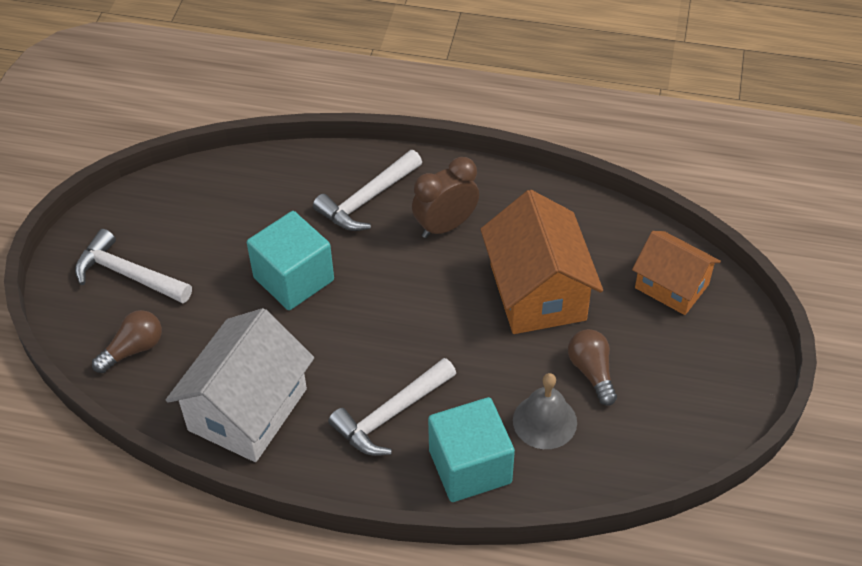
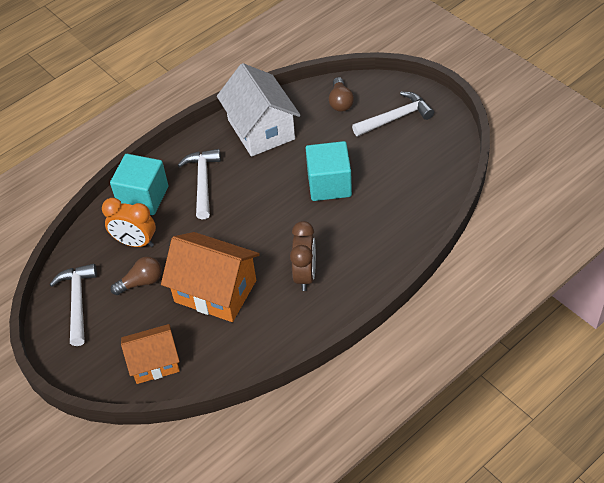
camera: 130 degrees right, 0 degrees up
white hammer [313,150,422,231] -> white hammer moved to [49,264,97,346]
grey bell [513,373,577,449] -> orange clock [102,198,156,247]
brown light bulb [568,329,617,406] -> brown light bulb turned 45 degrees counterclockwise [111,256,162,295]

